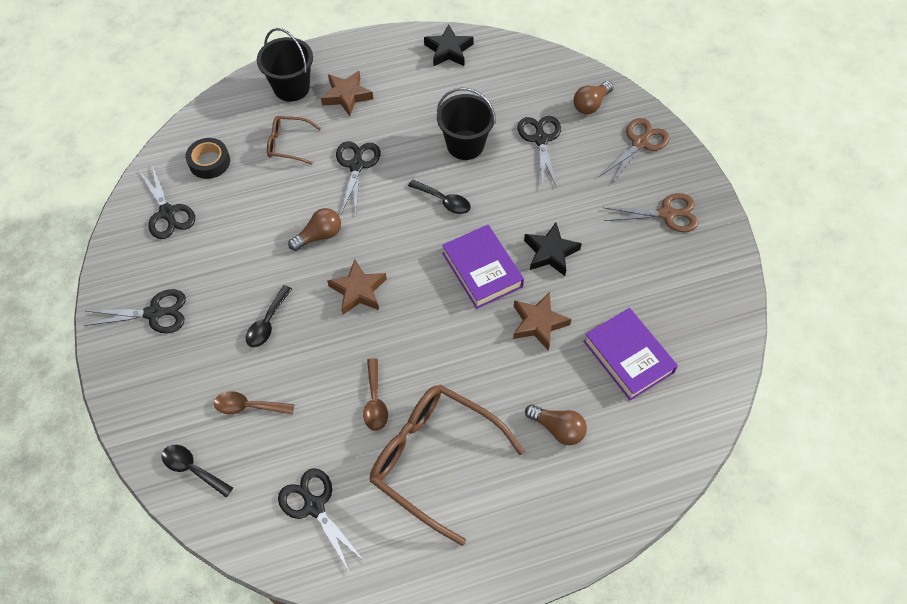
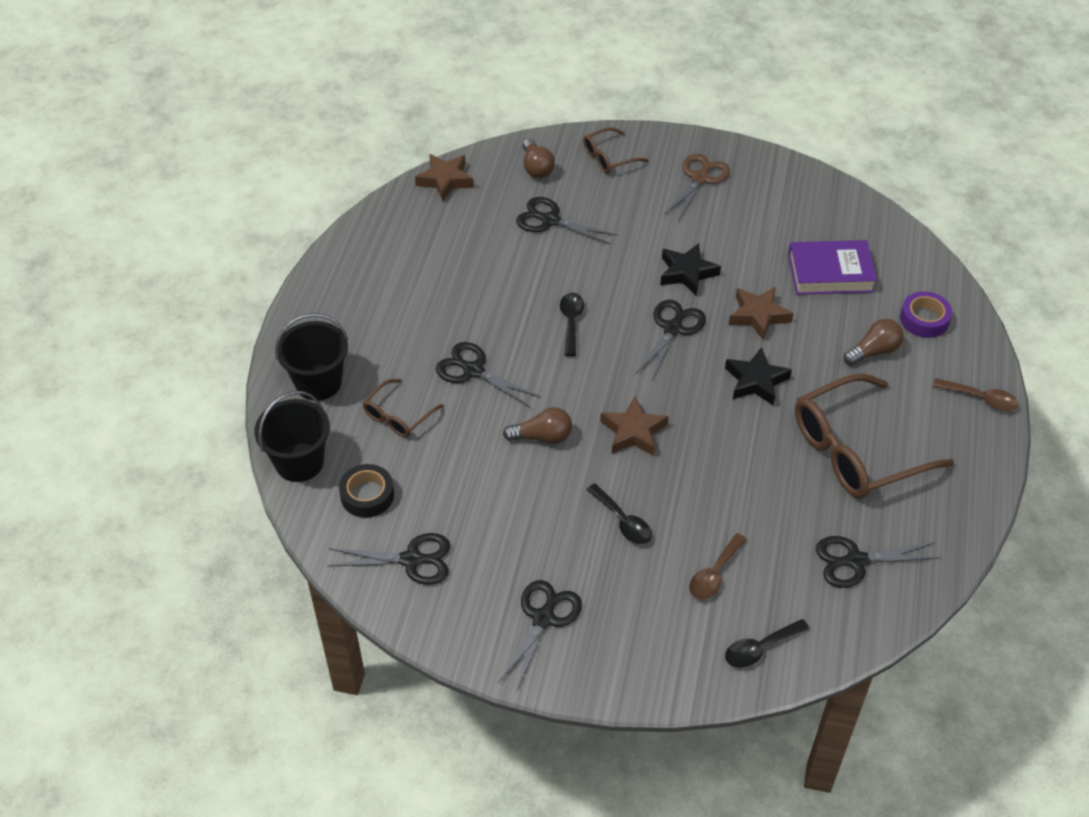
camera: 60 degrees left, 10 degrees down
brown light bulb [288,208,341,251] -> brown light bulb turned 90 degrees clockwise [503,407,572,444]
brown star [321,71,373,116] -> brown star moved to [415,154,474,201]
brown spoon [363,358,388,431] -> brown spoon moved to [933,378,1018,411]
black spoon [408,179,471,214] -> black spoon turned 60 degrees counterclockwise [560,293,584,357]
black star [424,24,474,66] -> black star moved to [725,347,792,406]
black bucket [437,88,496,160] -> black bucket moved to [254,391,330,482]
purple book [442,225,524,309] -> black scissors [635,300,706,381]
brown scissors [600,118,669,184] -> brown glasses [583,127,649,173]
none -> purple tape [900,291,952,338]

